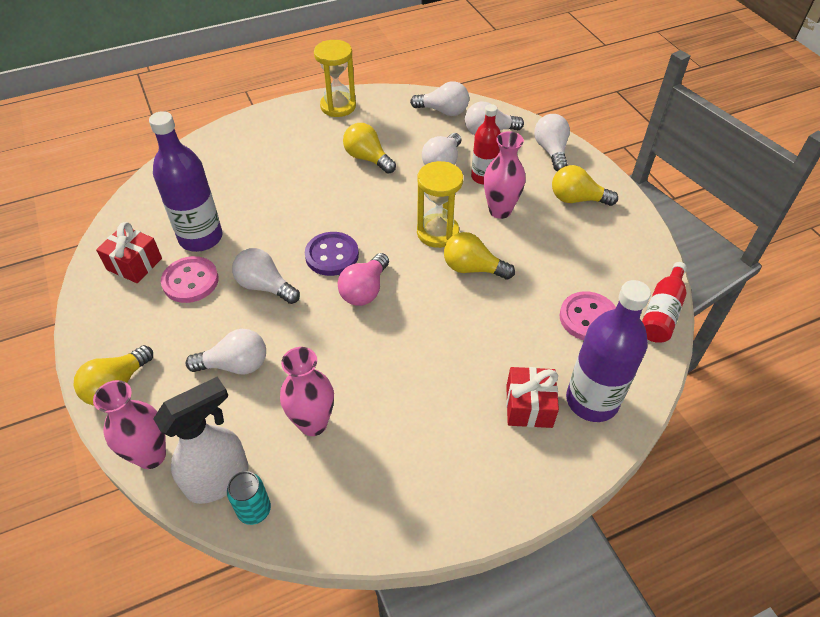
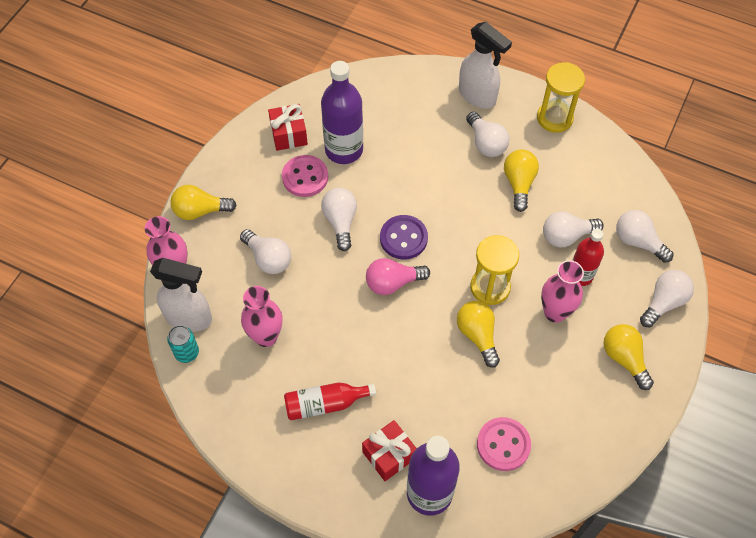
camera: 50 degrees right, 10 degrees up
white light bulb [410,81,469,116] -> white light bulb moved to [466,112,509,157]
red bottle [642,262,687,343] -> red bottle moved to [284,383,376,420]
none -> white spray bottle [459,22,512,109]

